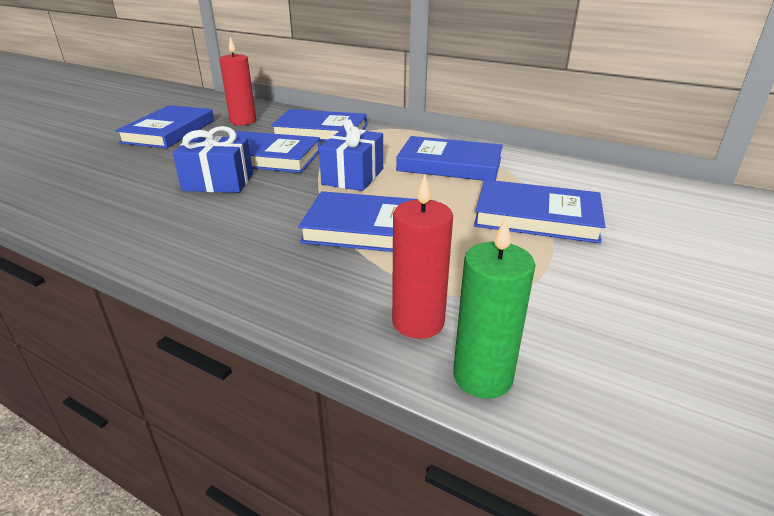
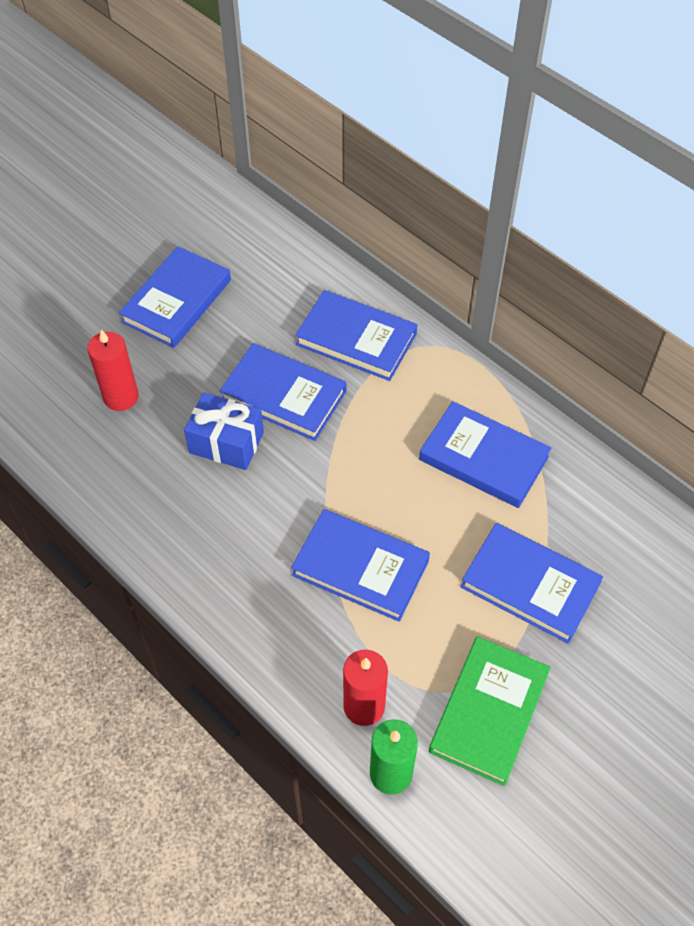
camera: 15 degrees right, 25 degrees up
red candle [219,37,256,125] -> red candle moved to [87,330,139,411]
blue gift [319,119,383,191] -> none
none -> green book [429,636,551,786]

